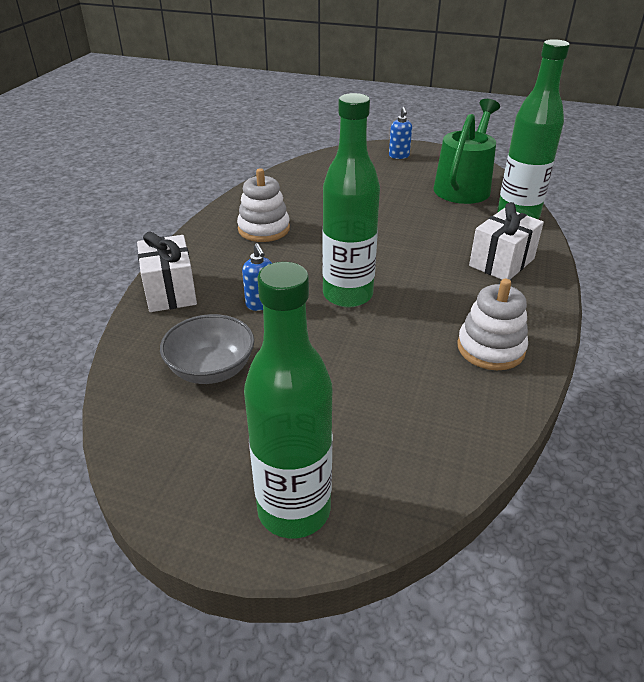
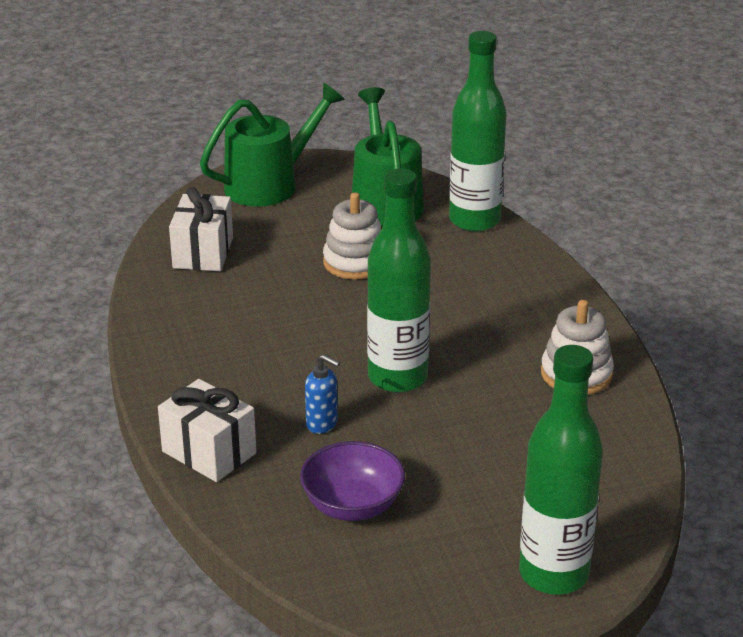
camera: 35 degrees left, 5 degrees down
grey bowl [160,314,254,384] -> purple bowl [300,441,405,521]
white stacking toy [237,168,290,242] -> white stacking toy moved to [323,192,381,279]
blue soap dispenser [389,107,412,159] -> green watering can [200,83,345,207]
white gift [469,202,544,280] -> white gift moved to [169,187,233,271]

